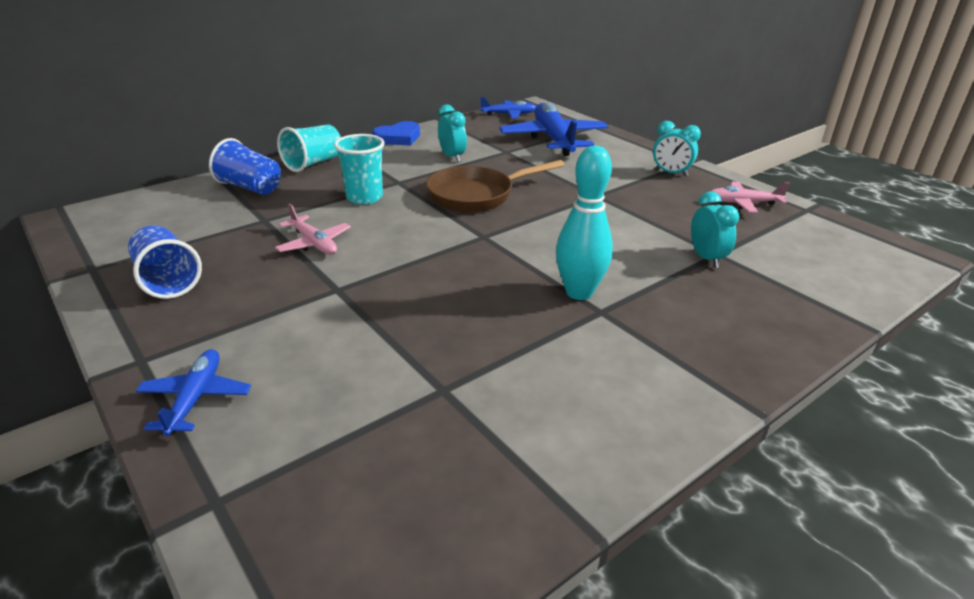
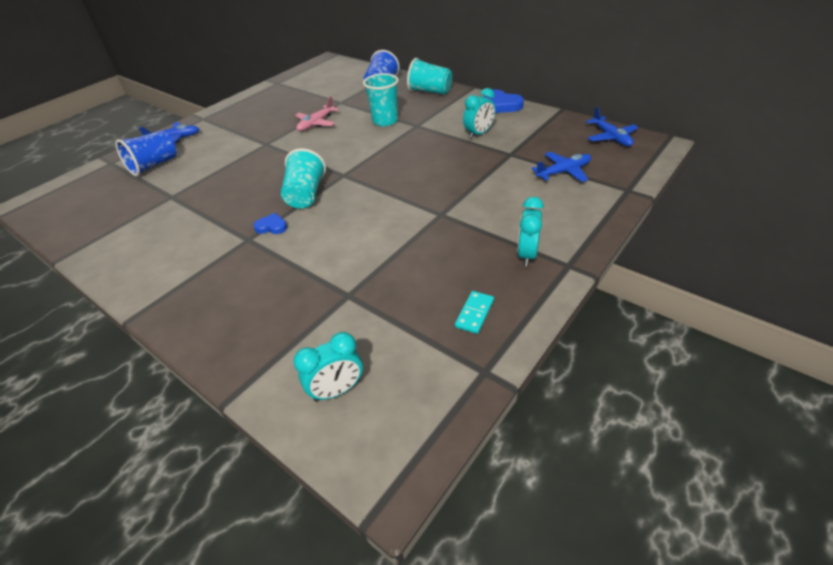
camera: 80 degrees right, 10 degrees up
blue cup [128,225,202,299] -> blue cup moved to [115,131,177,176]
brown pan [426,160,565,212] -> none
blue plane [499,103,609,156] -> blue plane [531,152,591,182], size x0.52
turquoise bowling pin [556,146,613,300] -> blue heart [253,213,287,234]
turquoise clock [691,192,739,268] -> turquoise clock moved to [293,332,363,402]
pink plane [710,182,790,213] -> turquoise domino [455,291,494,334]
none -> turquoise cup [281,148,326,208]

